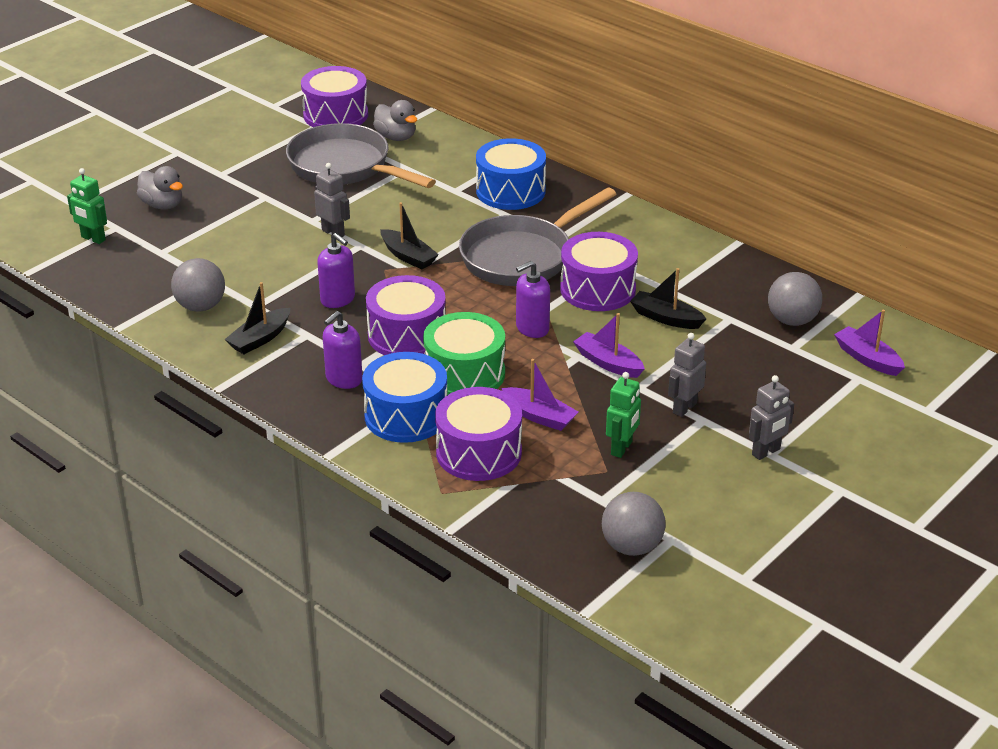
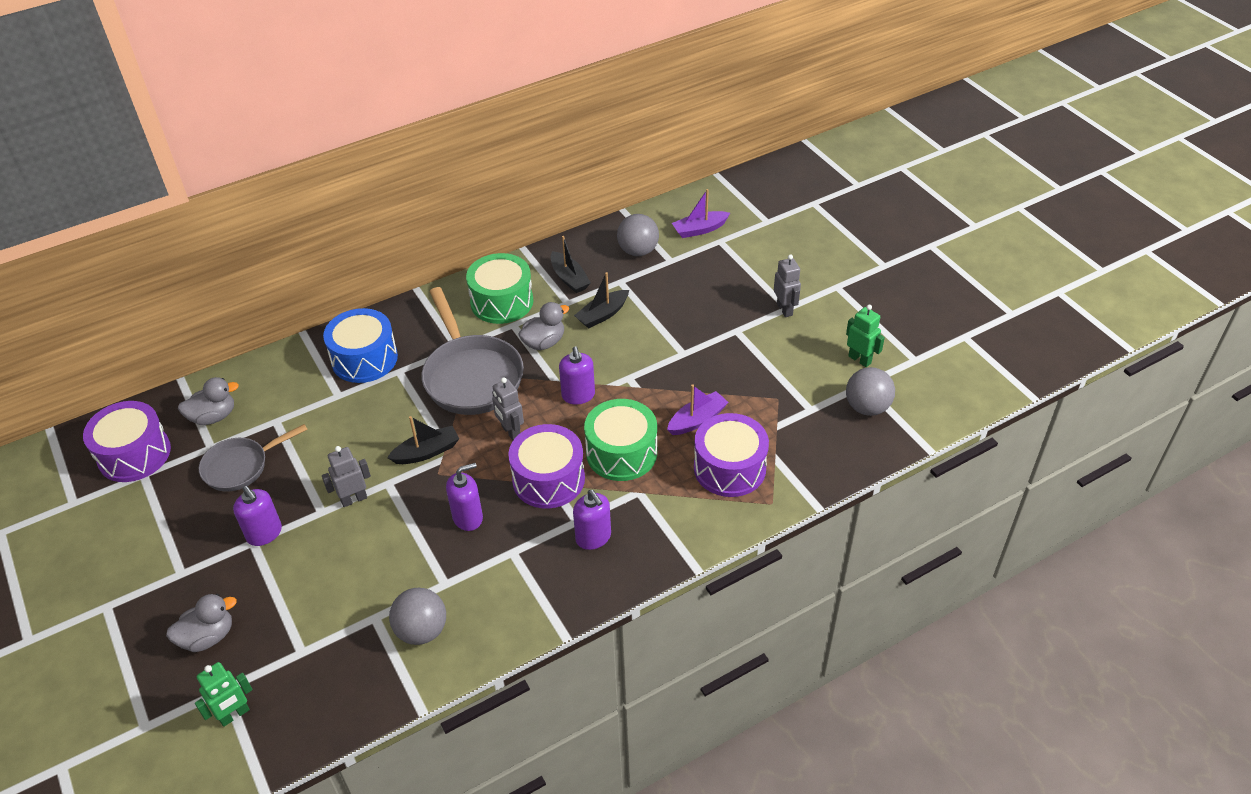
camera: 70 degrees left, 10 degrees up
black boat [224,282,290,354] -> black boat moved to [551,236,591,293]
grey pan [286,123,436,188] -> grey pan [199,424,308,492], size x0.60
blue drum [362,352,447,443] -> none
purple drum [560,232,638,311] -> grey duck [518,302,569,350]
purple boat [573,313,645,378] -> none
green robot [606,372,641,458] -> green robot moved to [846,305,885,367]
grey robot [668,333,706,417] -> grey robot moved to [492,377,524,440]
none -> purple soap dispenser [233,486,282,546]
none -> green drum [466,253,533,324]

